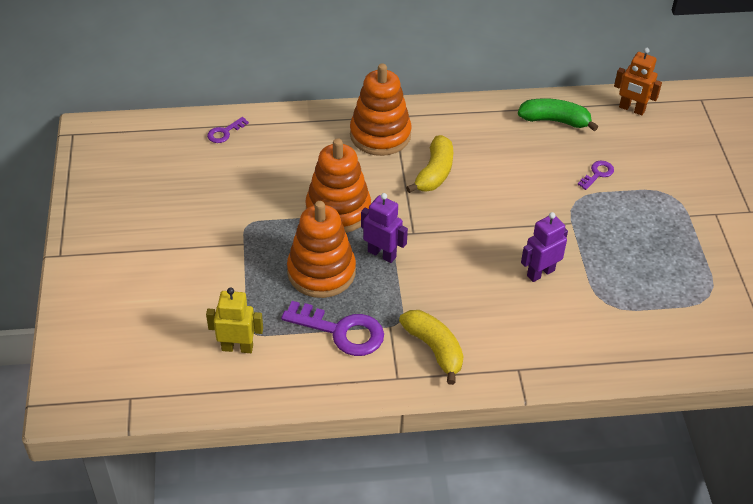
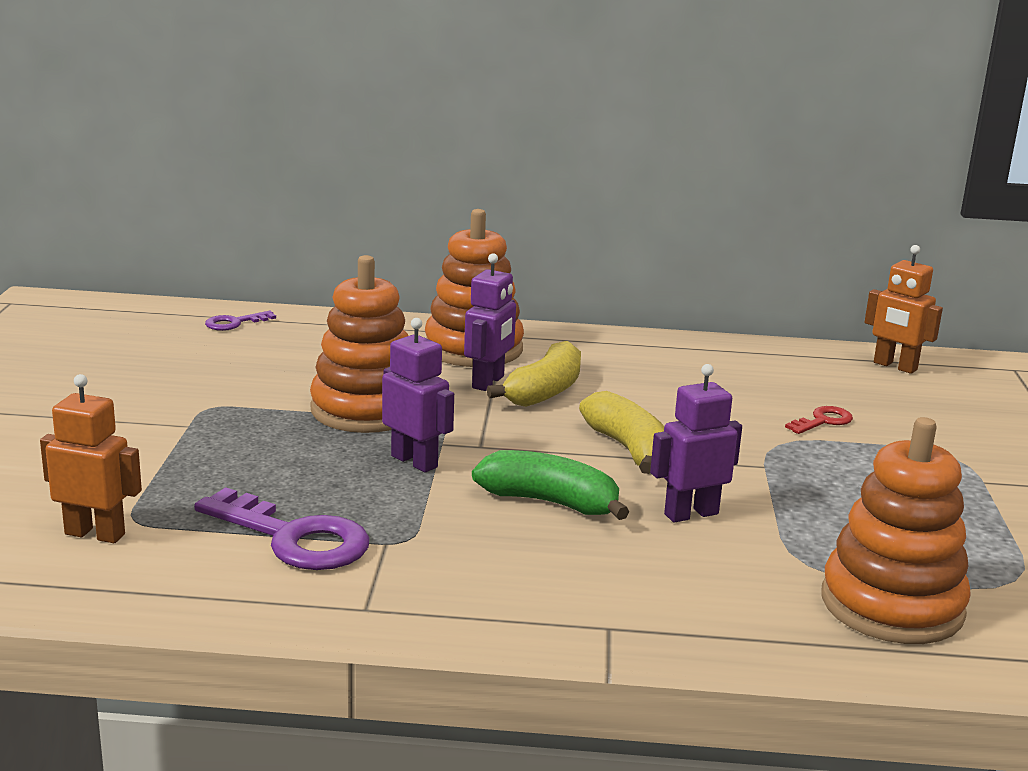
camera: 10 degrees right, 25 degrees down
yellow robot [206,287,263,353] -> orange robot [40,374,142,543]
orange stacking toy [287,201,356,298] -> orange stacking toy moved to [822,417,971,644]
yellow banana [399,310,464,385] -> yellow banana moved to [579,391,664,474]
green banana [518,98,598,131] -> green banana moved to [472,450,629,520]
purple key [578,161,614,190] -> red key [785,406,853,434]
none -> purple robot [464,253,516,391]

